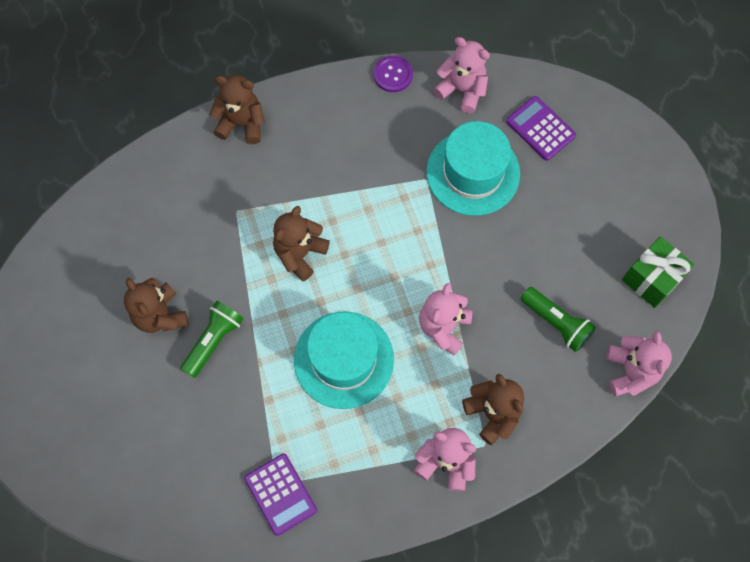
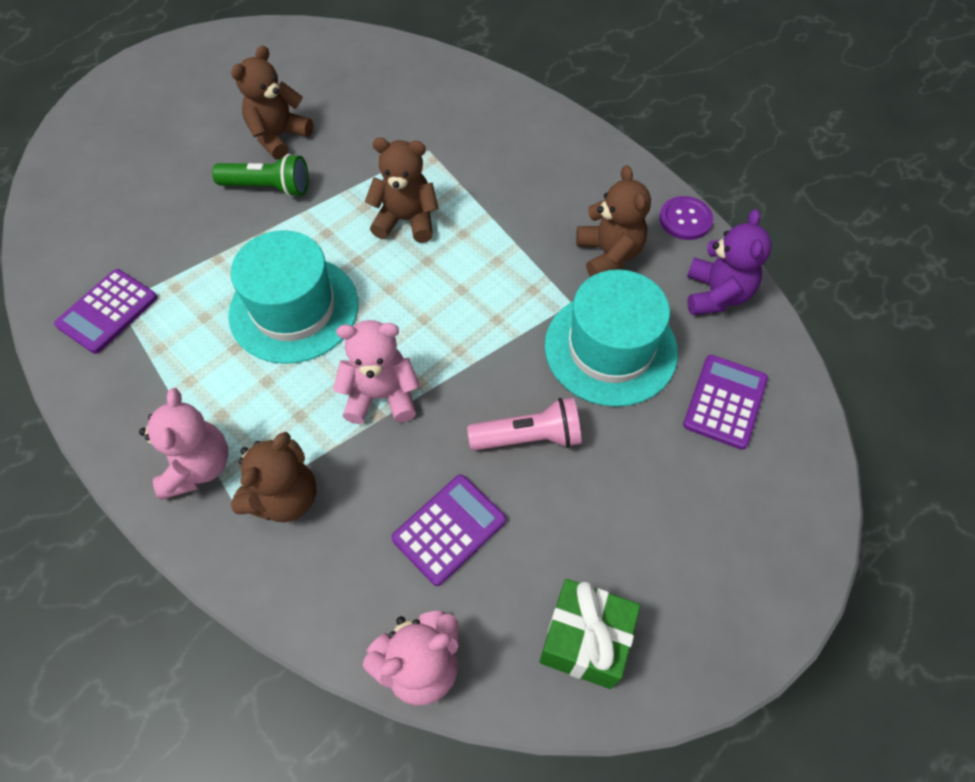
camera: 65 degrees right, 10 degrees down
brown teddy bear [209,75,265,144] -> brown teddy bear moved to [576,165,651,277]
pink teddy bear [433,37,490,113] -> purple teddy bear [687,209,772,315]
green flashlight [521,287,596,352] -> purple calculator [391,475,506,586]
none -> pink flashlight [467,398,581,451]

